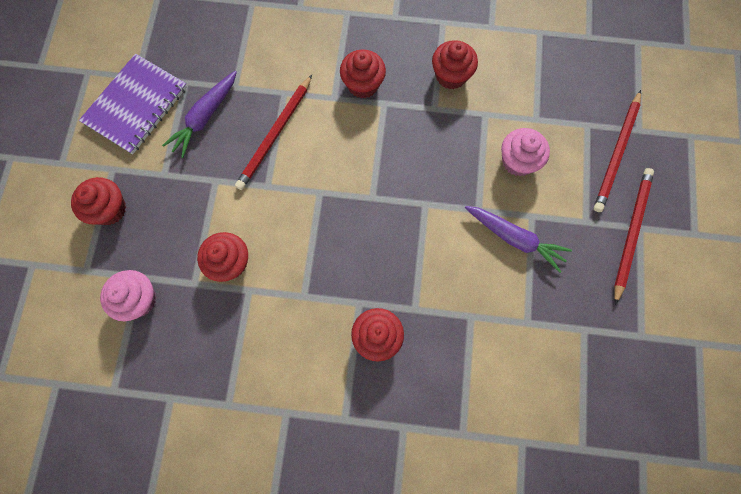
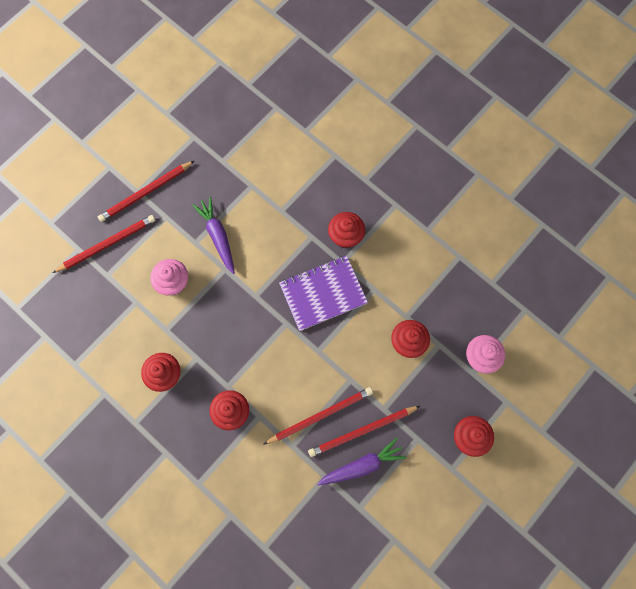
camera: 145 degrees left, 0 degrees up
purple notebook [79,53,187,154] -> purple notebook moved to [279,255,368,331]
none -> red pencil [308,406,420,457]

